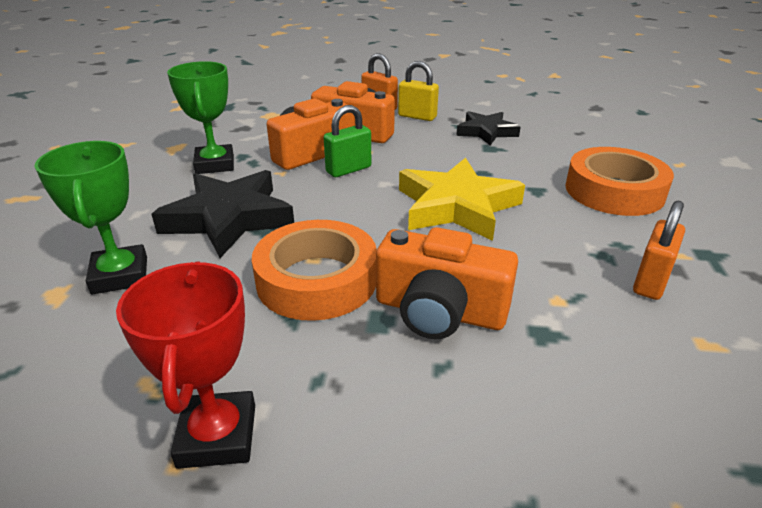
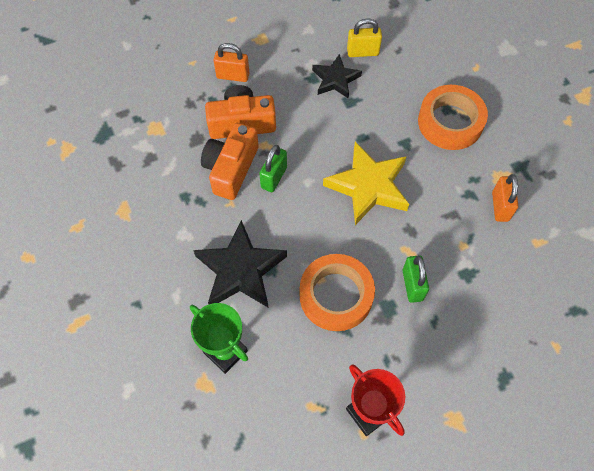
camera: 30 degrees left, 30 degrees up
green trophy [167,61,234,174] -> none
orange camera [376,227,518,339] -> green padlock [403,255,429,303]
yellow padlock [398,61,439,121] -> yellow padlock moved to [347,18,382,57]

